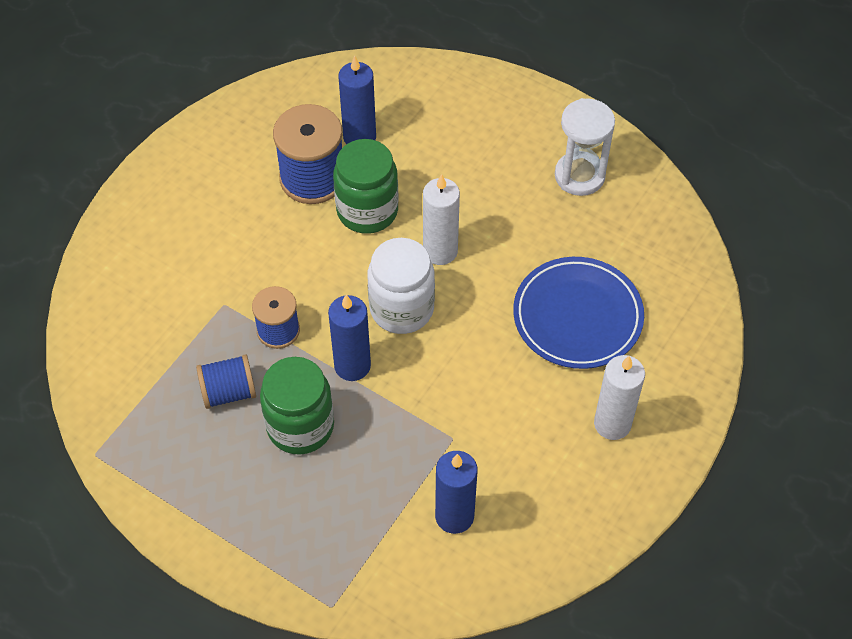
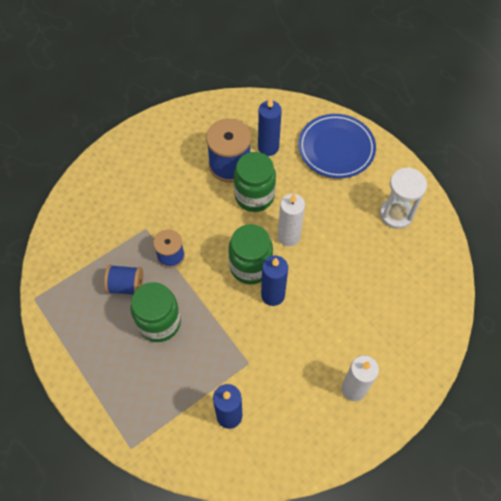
camera: 20 degrees right, 5 degrees up
blue candle [328,295,371,381] -> blue candle moved to [261,256,288,306]
white jar [367,238,435,334] -> green jar [228,224,273,284]
blue plate [513,257,644,369] -> blue plate moved to [298,114,376,178]

